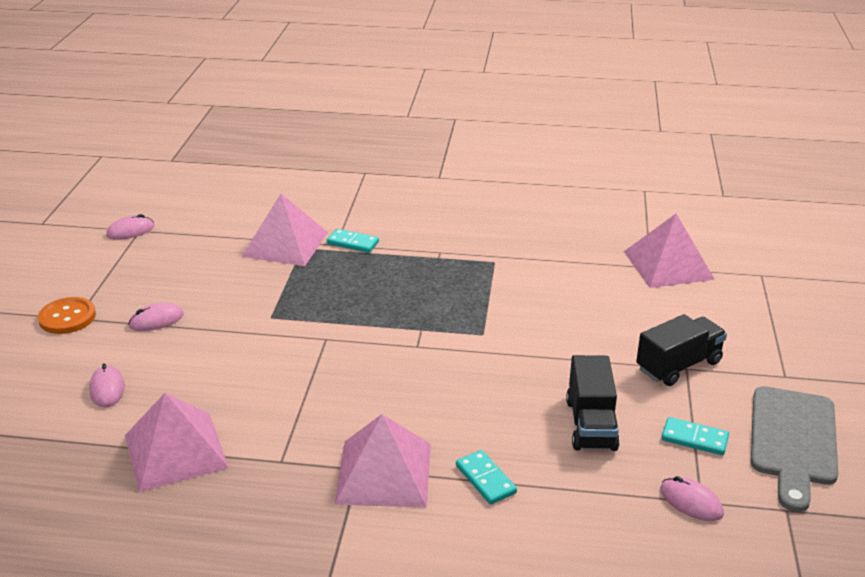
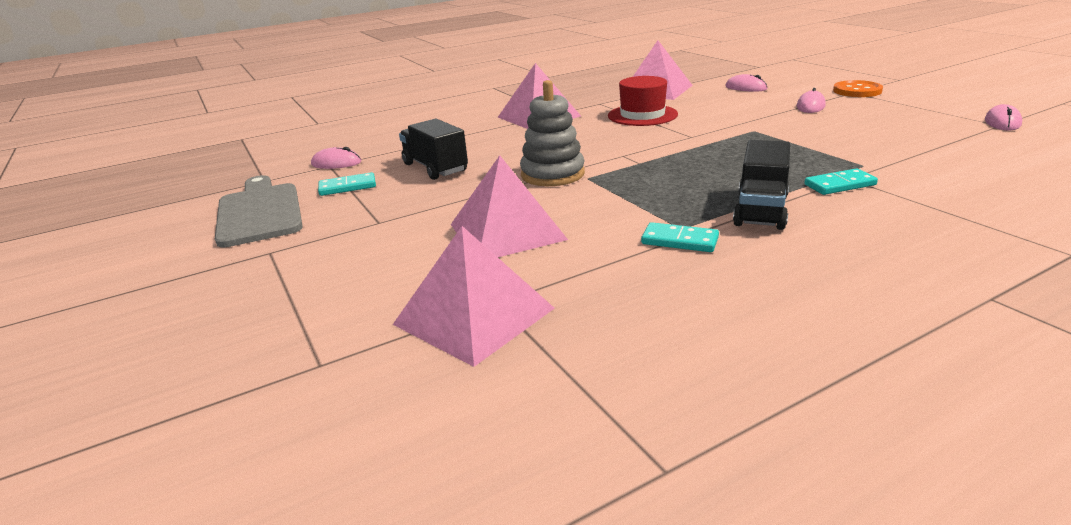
camera: 145 degrees right, 5 degrees down
pink pyramid [242,194,328,266] -> pink pyramid moved to [451,155,568,257]
turquoise domino [456,450,517,505] -> turquoise domino moved to [641,222,719,252]
black truck [636,314,727,386] -> black truck moved to [733,140,790,230]
none -> grey stacking toy [520,80,585,186]
none -> red hat [608,76,678,126]

